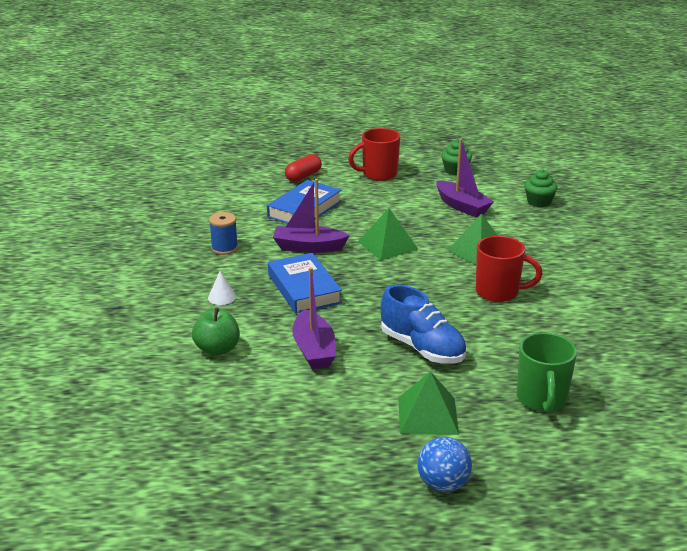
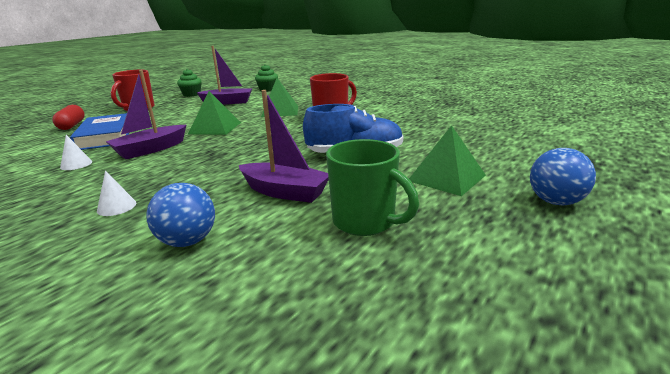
camera: 50 degrees left, 5 degrees down
green apple [192,307,240,356] -> blue ball [146,183,215,247]
blue spool [209,212,238,255] -> none
blue book [268,253,342,314] -> none
green mug [517,332,577,413] -> green mug moved to [326,139,419,236]
none -> white cone [60,135,92,170]

